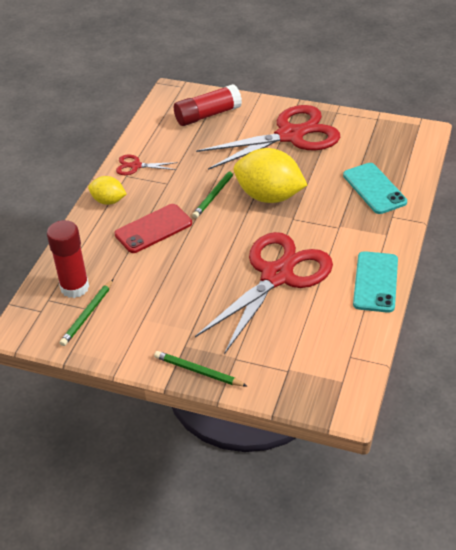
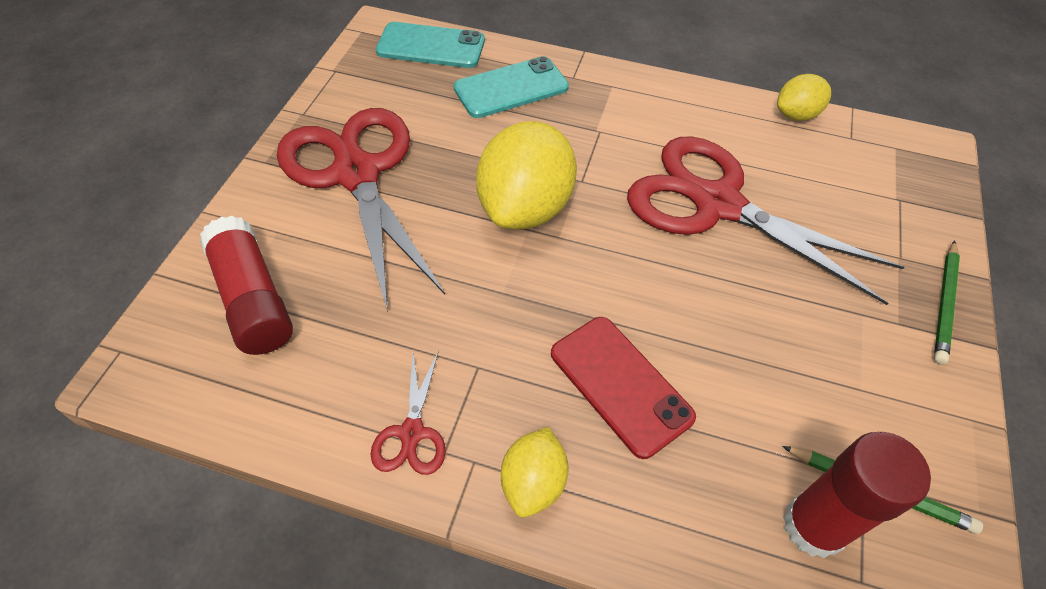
camera: 95 degrees left, 10 degrees up
green pencil [192,168,234,218] -> none
turquoise phone [353,251,398,313] -> turquoise phone moved to [376,22,485,68]
none -> yellow lemon [777,74,831,121]

